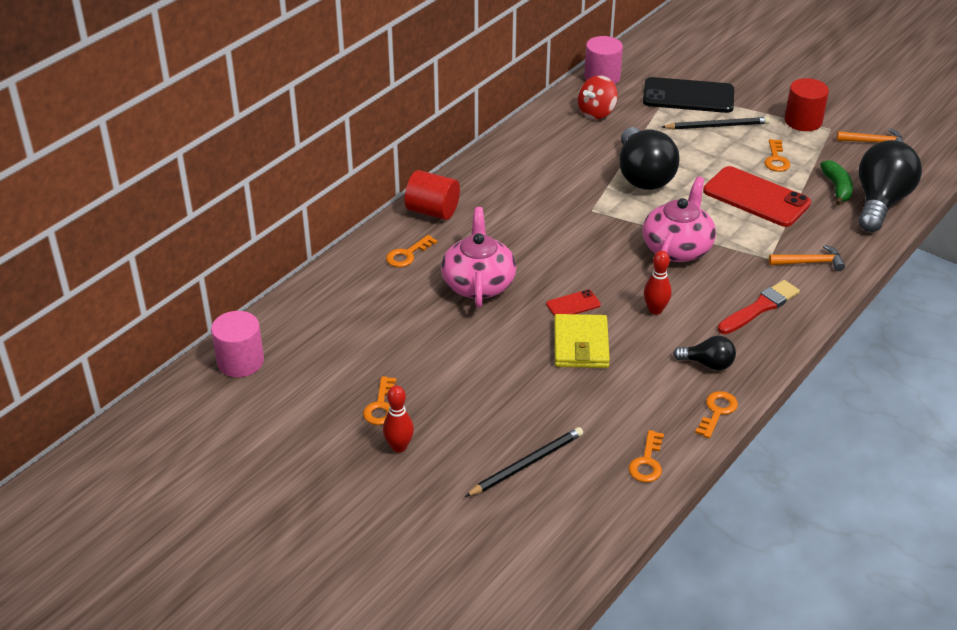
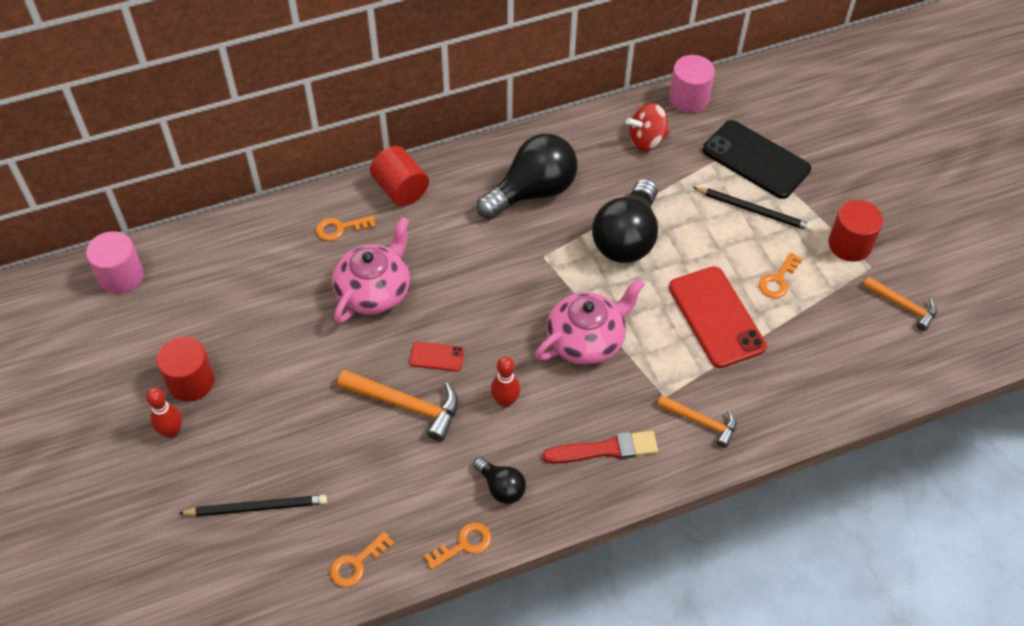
camera: 30 degrees right, 15 degrees up
orange key [363,376,396,425] -> red cylinder [156,336,215,402]
yellow wallet [554,314,610,368] -> orange hammer [338,370,458,442]
green banana [820,160,853,205] -> none
black light bulb [858,140,922,232] -> black light bulb moved to [477,134,578,219]

